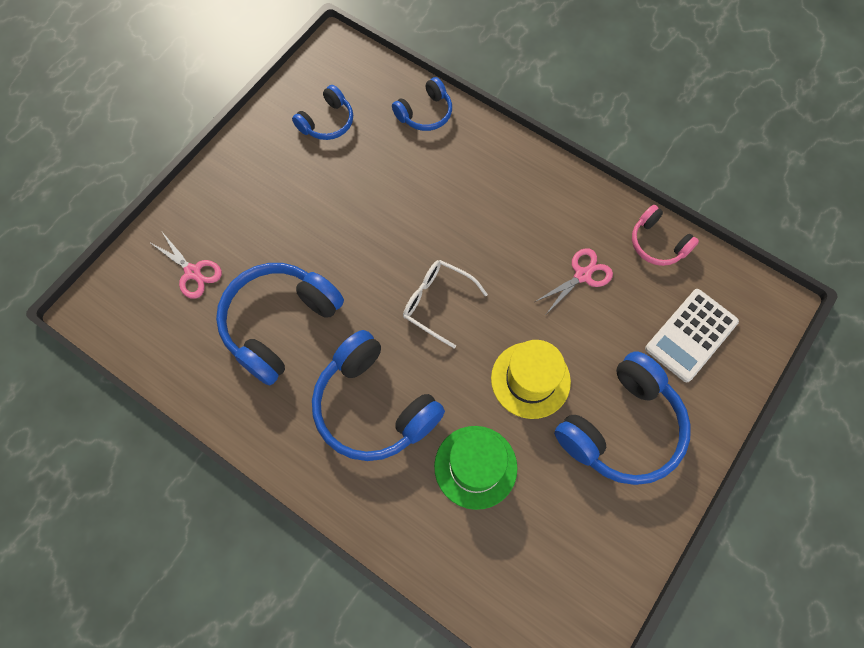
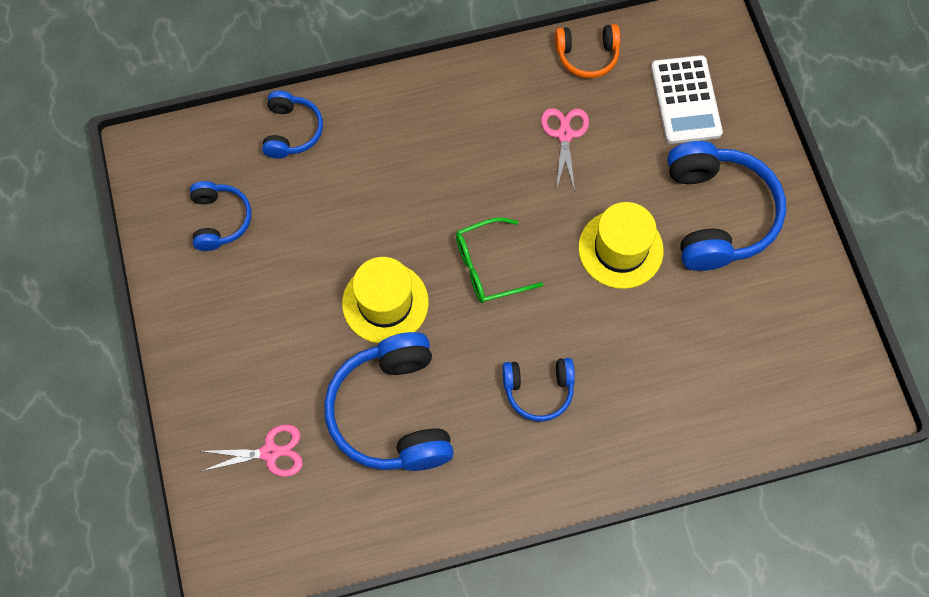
camera: 50 degrees left, 0 degrees up
blue headphones [312,330,445,461] -> blue headphones [502,358,575,422], size x0.54
white glasses [403,260,488,348] -> green glasses [456,217,543,303]
green hat [434,426,517,510] -> none
pink headphones [632,205,699,266] -> orange headphones [555,24,620,78]
none -> yellow hat [342,257,429,343]

